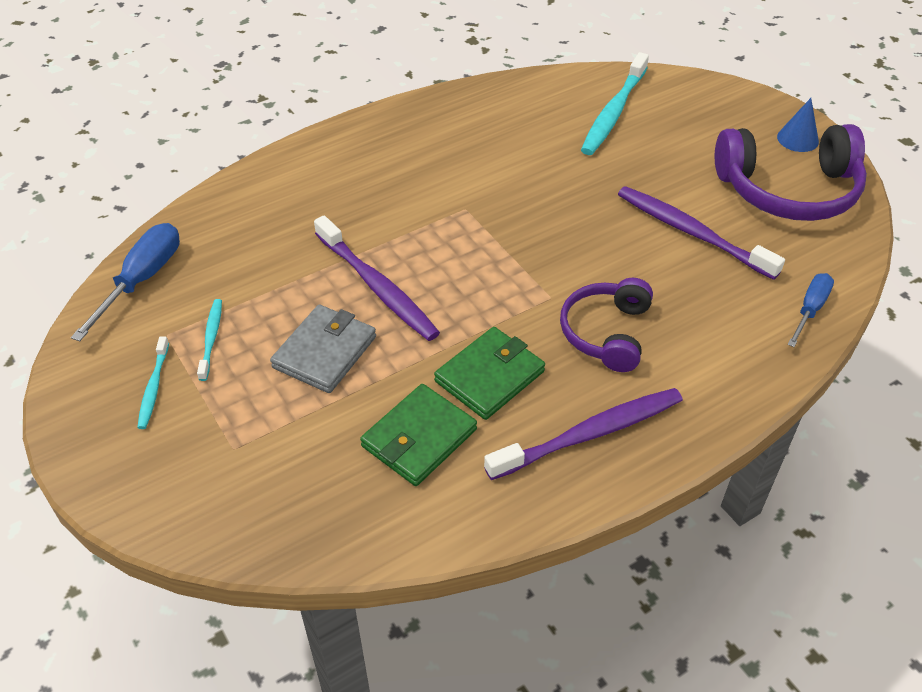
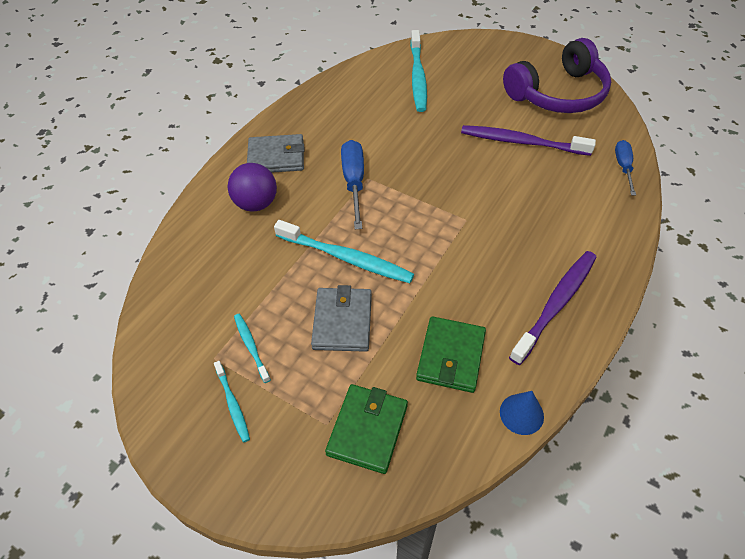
camera: 25 degrees left, 5 degrees up
blue screwdriver [71,223,180,341] -> blue screwdriver moved to [341,140,364,229]
purple toothbrush [314,216,440,341] -> turquoise toothbrush [274,220,414,283]
green wallet [434,327,545,420] -> green wallet moved to [325,384,408,474]
purple headphones [560,278,653,372] -> none
blue cone [777,98,819,152] -> blue cone moved to [500,391,544,435]
none -> purple ball [228,163,277,211]
none -> grey wallet [247,134,304,173]

